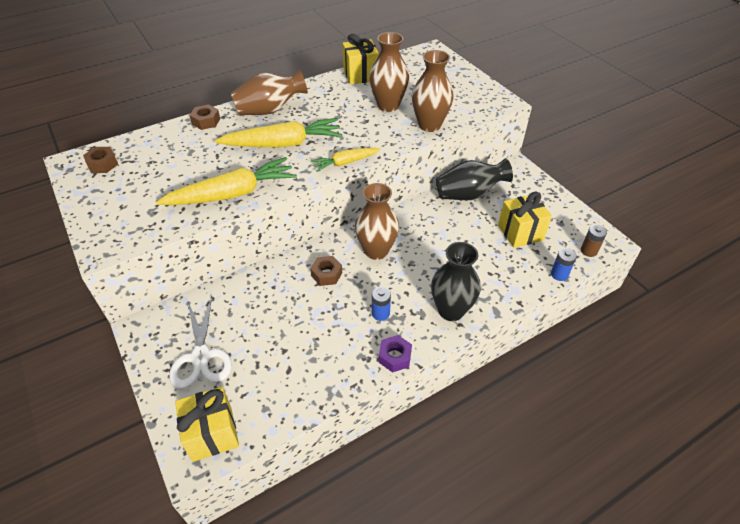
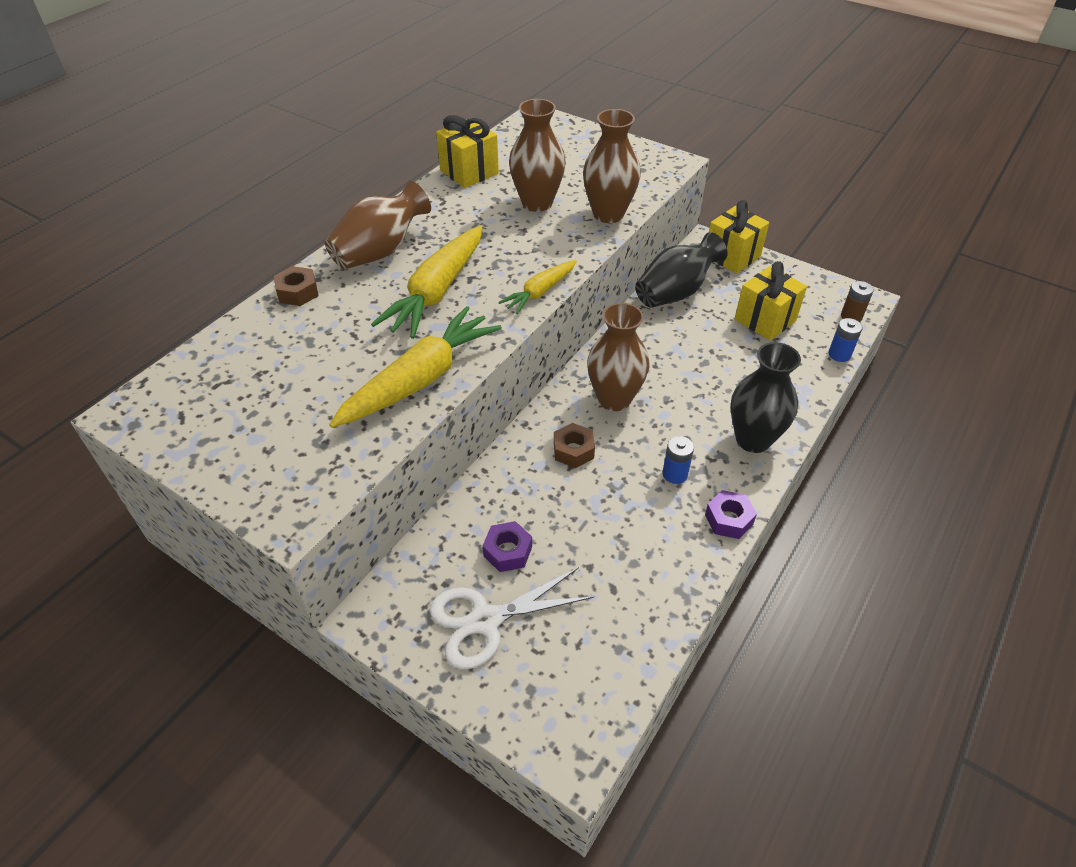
camera: 25 degrees left, 0 degrees up
brown nut [83,147,118,173] -> none
white scissors [169,296,232,389] -> white scissors turned 105 degrees clockwise [430,567,594,669]
yellow gift [175,387,239,462] -> yellow gift moved to [709,200,769,273]
yellow carrot [215,118,343,147] -> yellow carrot turned 150 degrees clockwise [371,225,483,339]
none -> purple nut [483,521,532,572]

